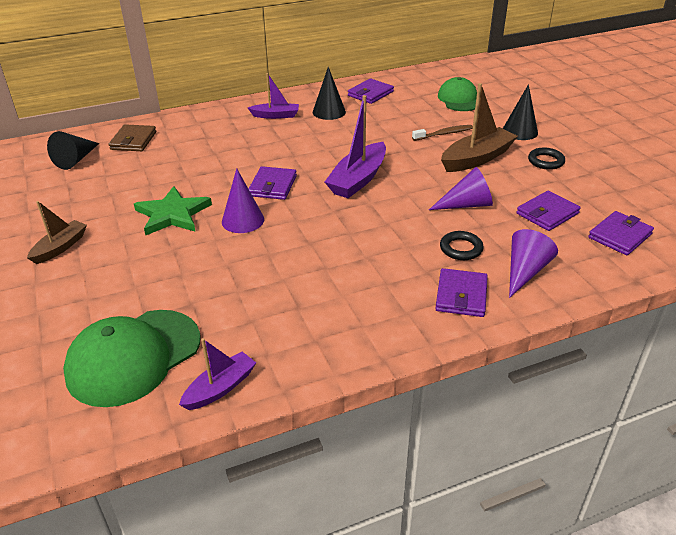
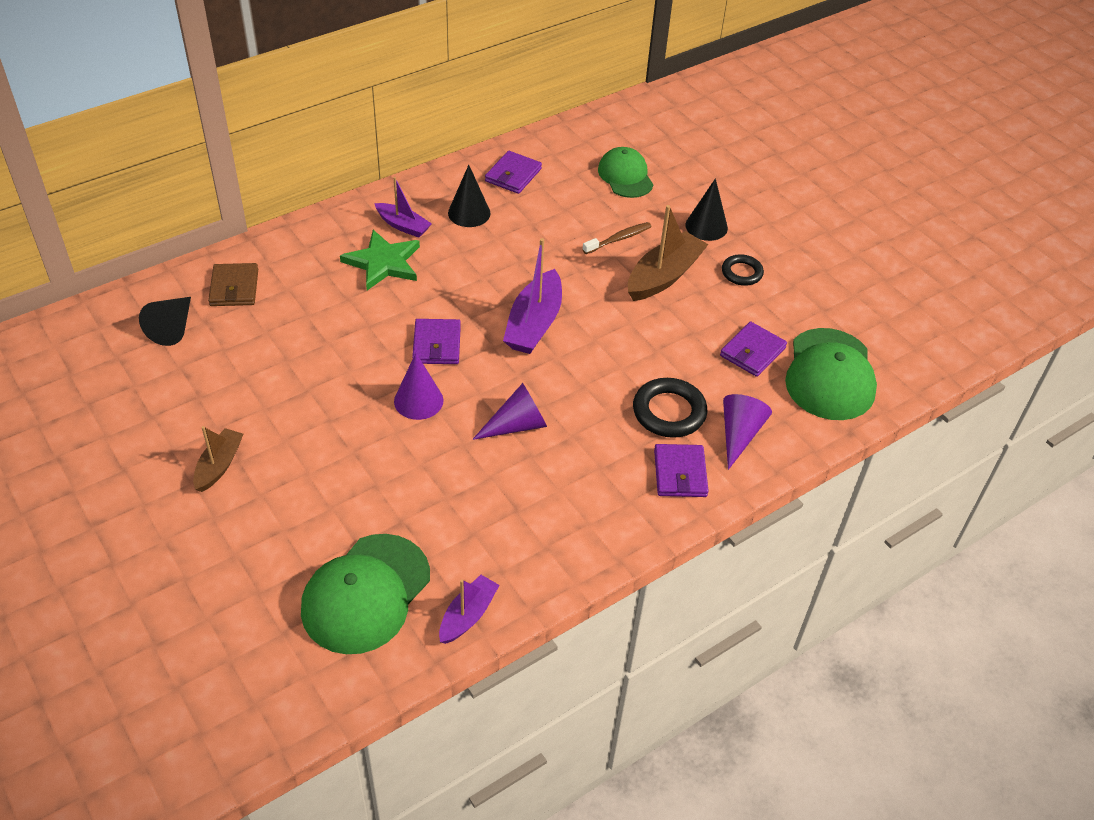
camera: 15 degrees left, 10 degrees up
green star [134,186,212,235] -> green star moved to [340,230,420,290]
purple boat [248,73,299,119] -> purple boat turned 45 degrees clockwise [374,177,432,238]
purple cone [429,167,493,210] -> purple cone moved to [472,383,547,440]
black ring [440,231,484,260] -> black ring [633,378,707,438], size x1.59
purple wallet [588,211,654,255] -> green cap [785,328,877,420]

